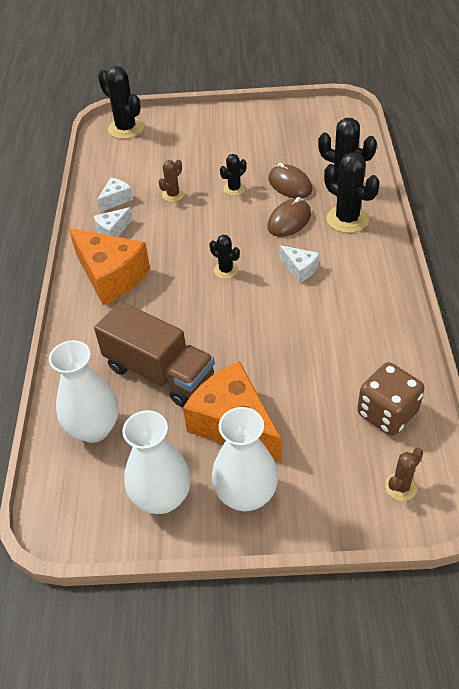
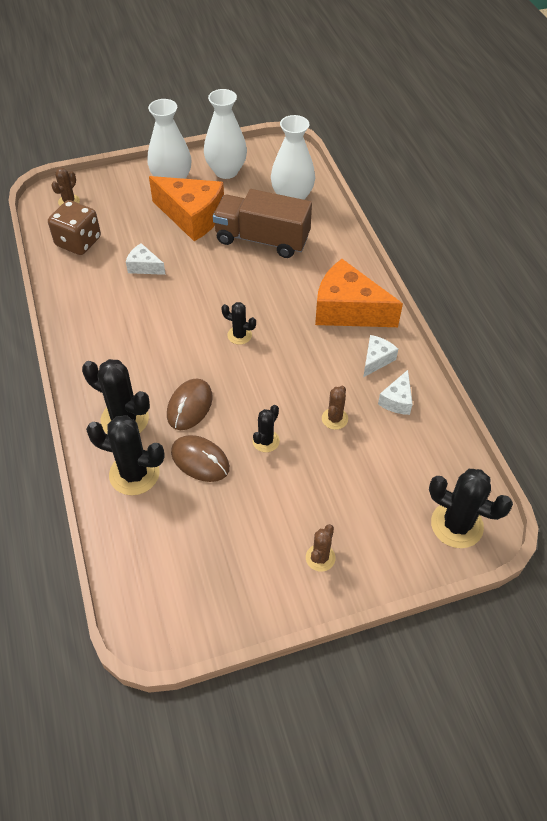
camera: 160 degrees right, 5 degrees up
white cheese [280,245,319,283] -> white cheese moved to [126,243,166,275]
none -> brown cactus [306,524,335,572]

